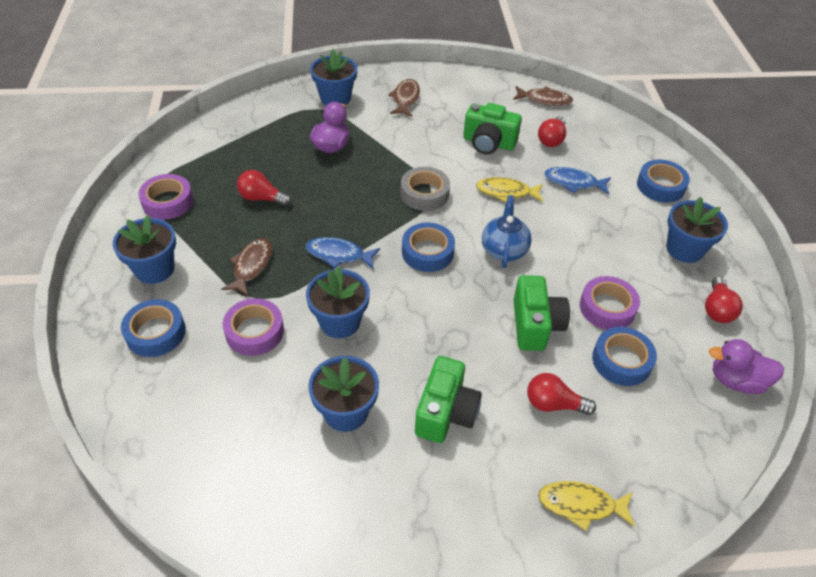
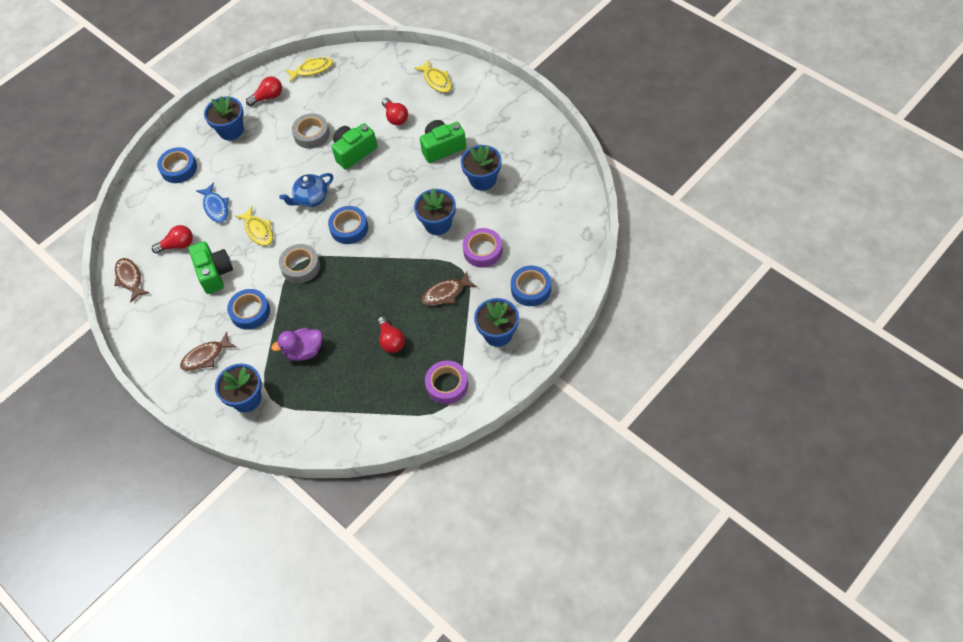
camera: 125 degrees left, 10 degrees up
blue fish [306,237,380,268] -> none
purple tape [580,276,640,330] -> grey tape [292,113,330,149]
blue tape [592,327,657,386] -> blue tape moved to [227,289,270,330]
purple duck [709,339,784,394] -> yellow fish [285,57,333,82]

